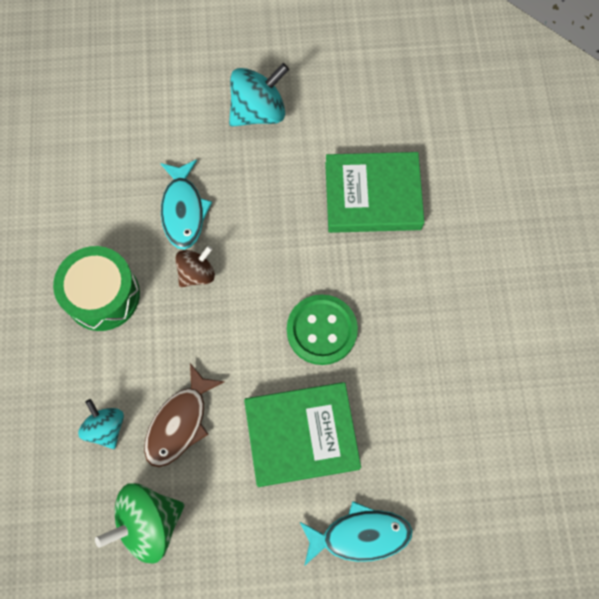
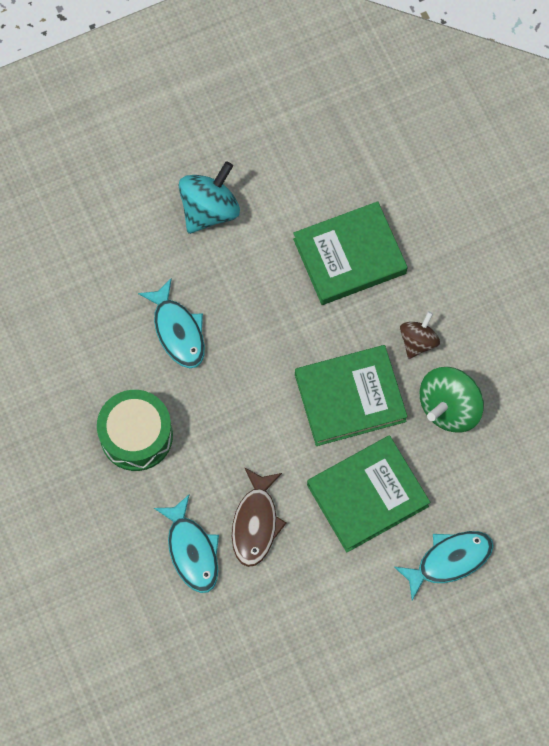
camera: 20 degrees left, 0 degrees up
turquoise spinning top [78,399,124,449] -> turquoise fish [154,494,219,593]
green spinning top [95,483,185,563] -> green spinning top moved to [420,367,484,432]
brown spinning top [175,246,215,287] -> brown spinning top moved to [400,311,440,359]
green button [287,294,358,365] -> green book [295,345,408,446]

